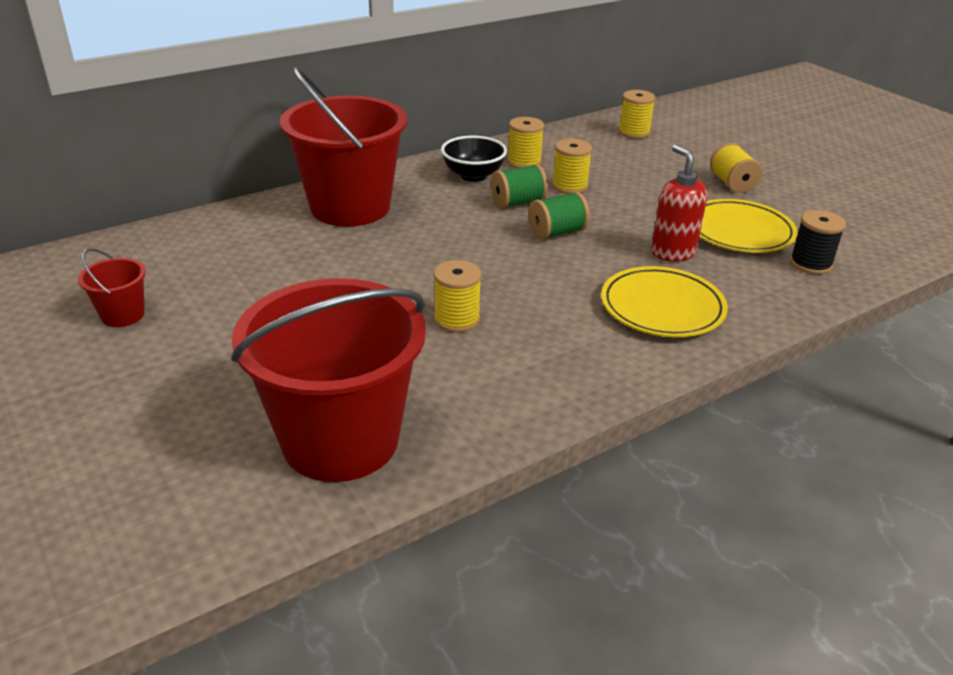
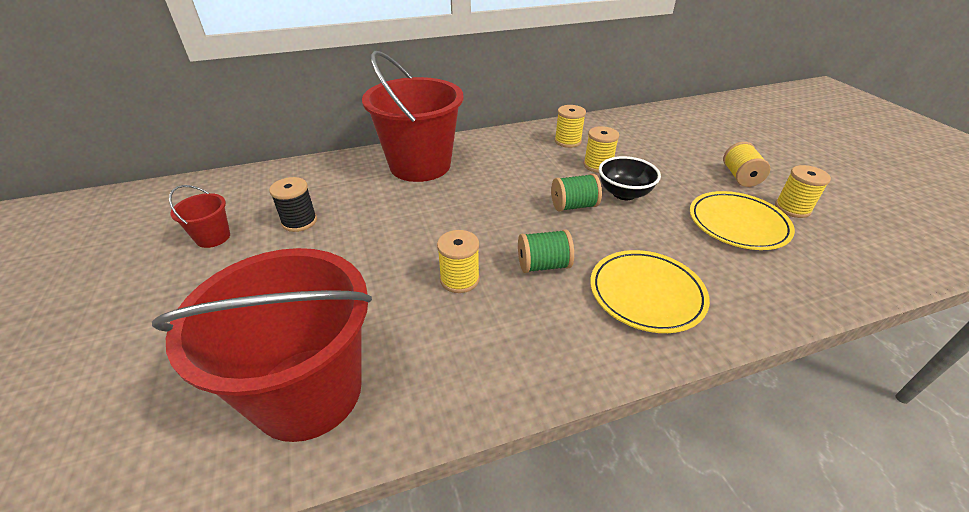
camera: 15 degrees right, 5 degrees up
black bowl [441,136,507,182] -> black bowl moved to [599,156,661,200]
green spool [491,164,548,209] -> green spool moved to [518,229,574,273]
yellow spool [618,90,656,139] -> yellow spool moved to [775,165,831,218]
red soap dispenser [651,144,708,262] -> none
black spool [790,210,846,275] -> black spool moved to [269,177,317,232]

